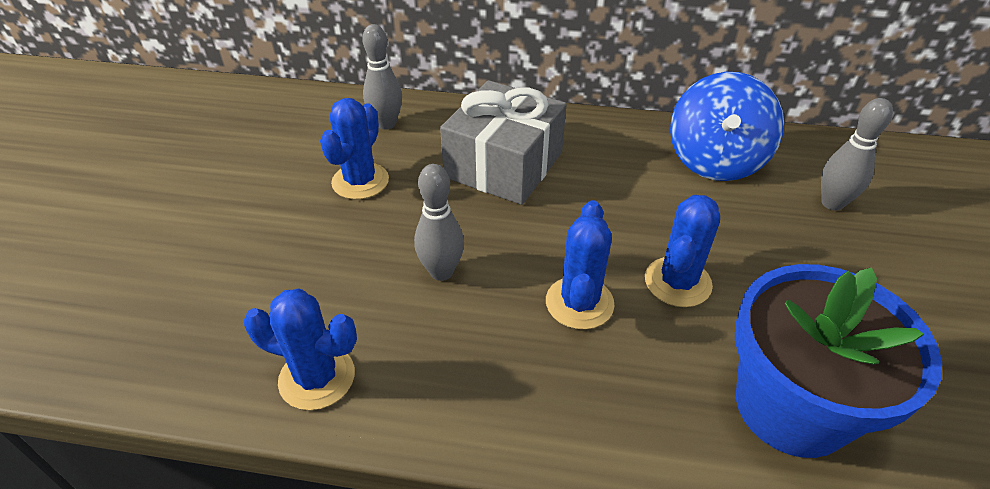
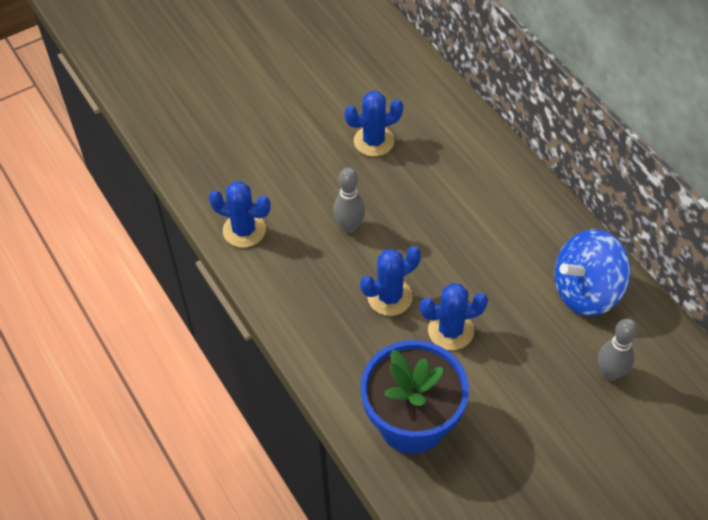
camera: 50 degrees right, 10 degrees up
blue cactus [243,289,357,410] -> blue cactus turned 45 degrees counterclockwise [209,181,271,248]
grey bowling pin [362,24,402,130] -> none
grey gift [440,80,567,205] -> none

